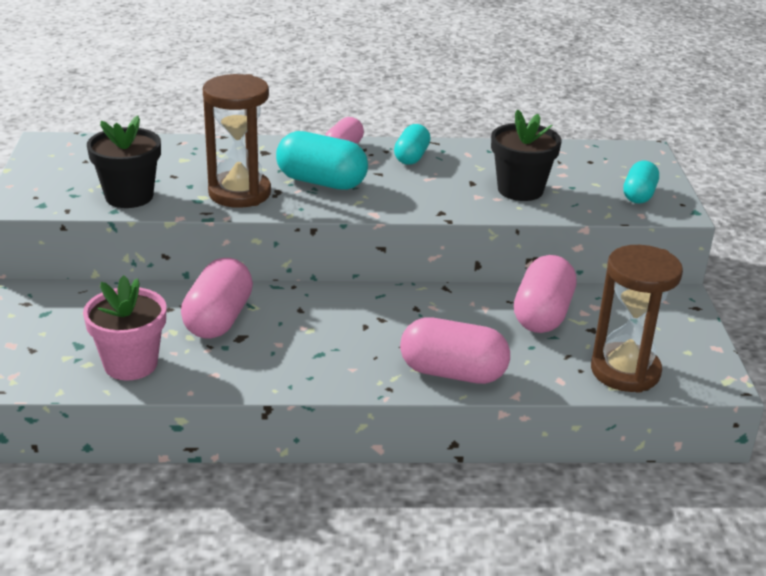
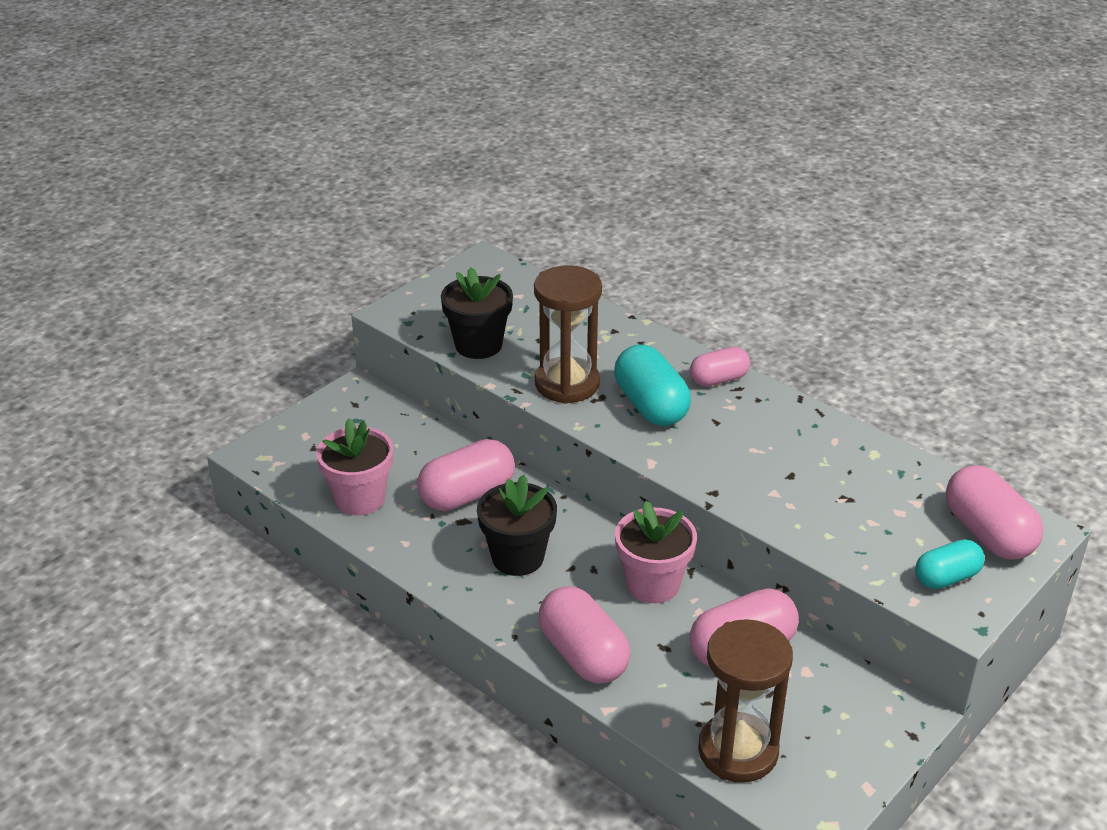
camera: 45 degrees right, 5 degrees up
turquoise capsule [394,124,431,165] -> none
black flower pot [491,110,562,201] -> black flower pot moved to [477,475,557,576]
none -> pink flower pot [615,501,697,603]
none -> pink capsule [946,465,1044,560]

